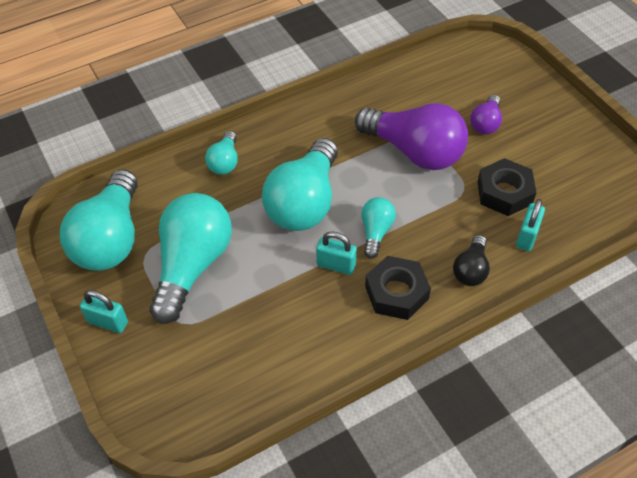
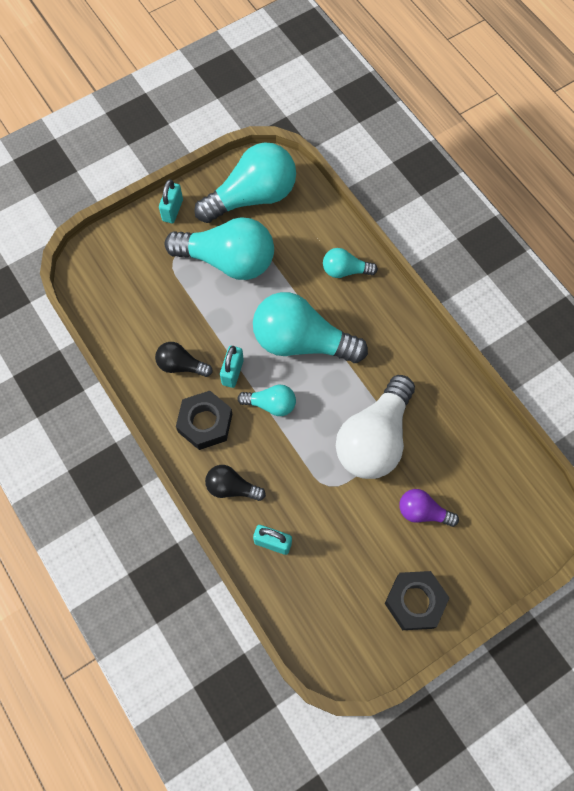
camera: 85 degrees right, 15 degrees up
turquoise light bulb [60,169,138,271] -> turquoise light bulb turned 150 degrees clockwise [194,142,296,223]
purple light bulb [355,103,468,170] -> white light bulb [336,375,415,479]
black nut [478,158,537,216] -> black nut moved to [385,571,449,630]
none -> black light bulb [155,342,213,377]

